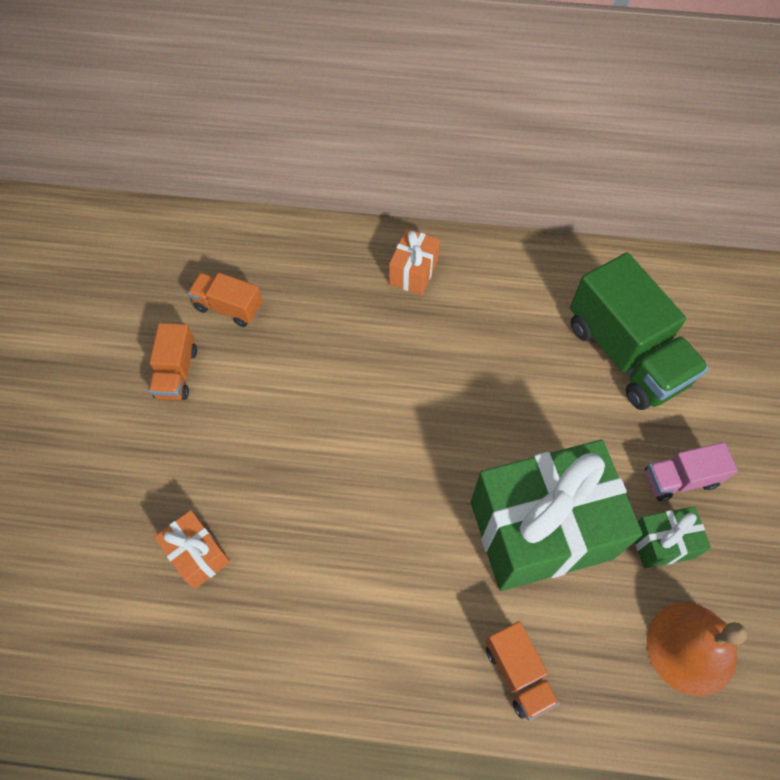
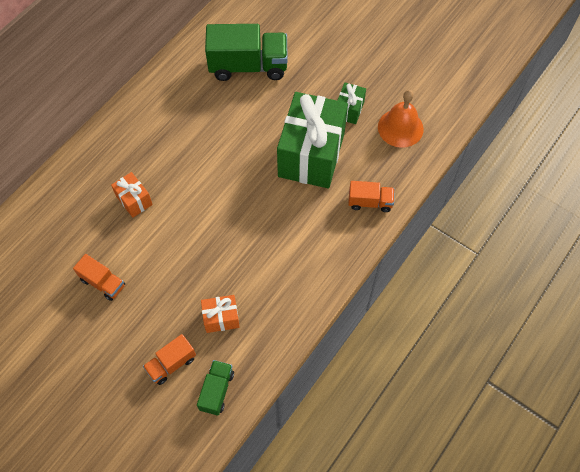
camera: 60 degrees left, 0 degrees up
orange truck [188,273,263,327] -> orange truck moved to [143,334,196,385]
orange gift [389,229,440,295] -> orange gift moved to [111,172,153,218]
pink truck [645,442,738,501] -> none
none -> green truck [197,360,234,416]

